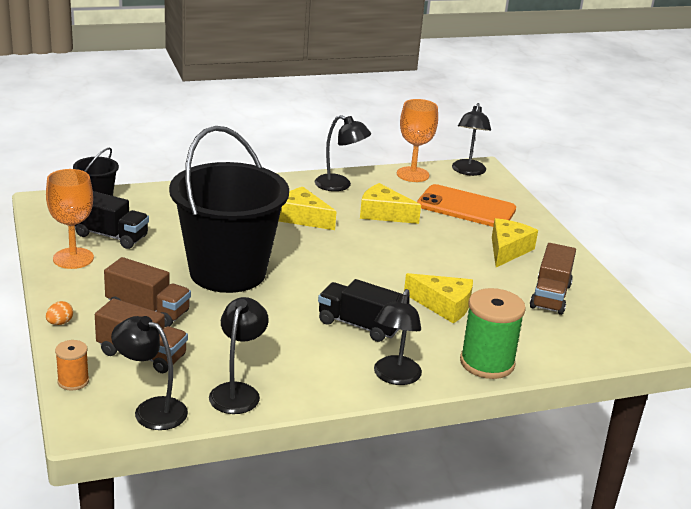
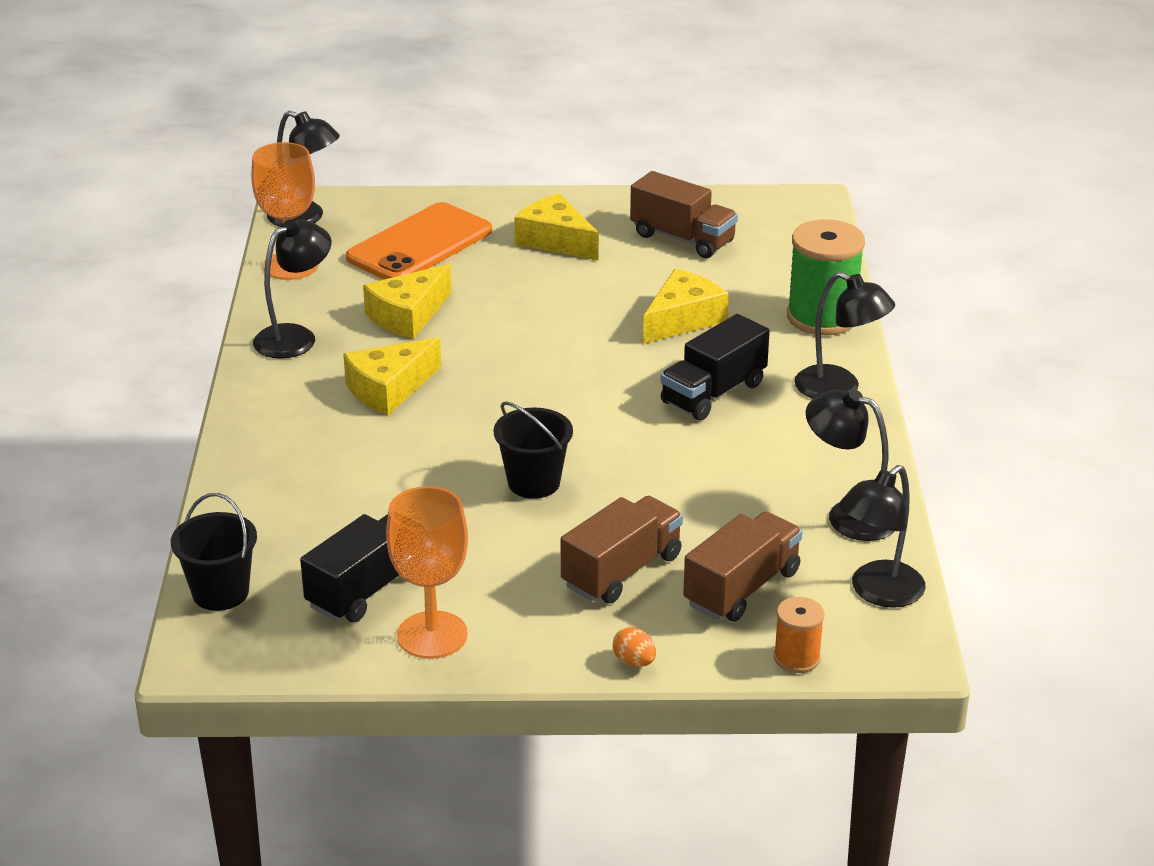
camera: 70 degrees left, 5 degrees up
black bucket [169,126,289,293] -> black bucket [493,401,573,499], size x0.43

